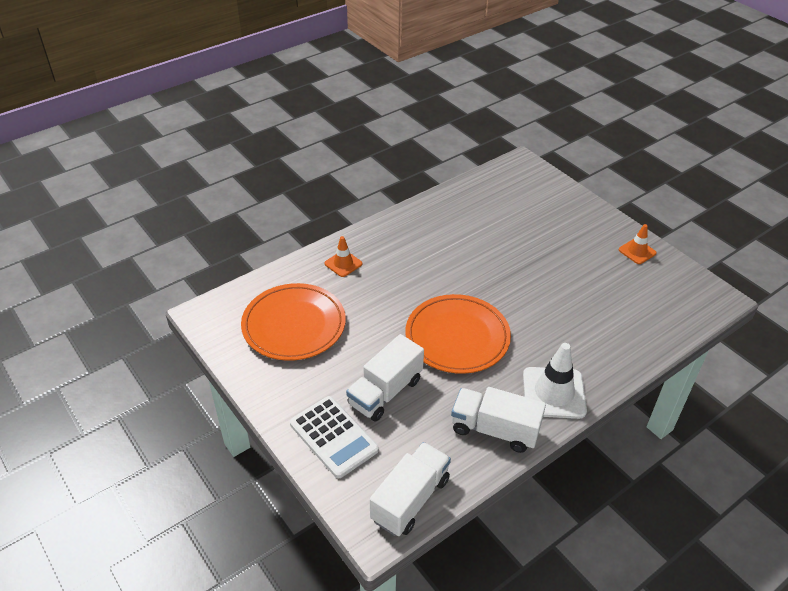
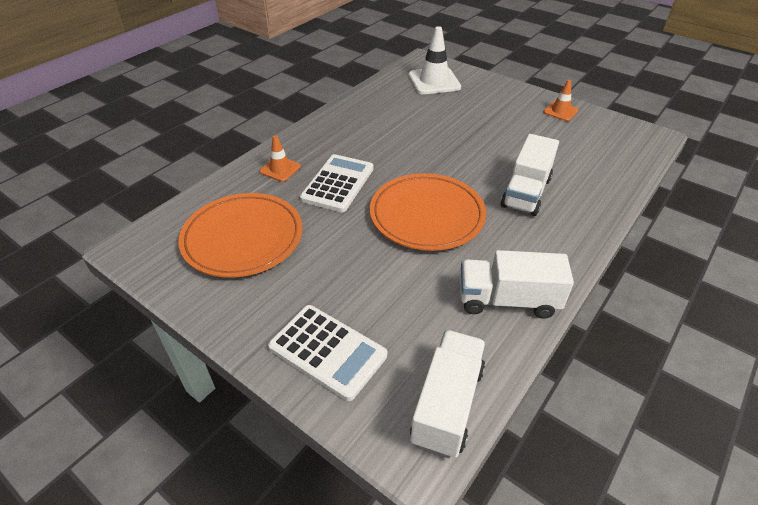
camera: 15 degrees left, 0 degrees up
white truck [346,334,424,422] -> white truck moved to [501,134,559,216]
white traffic cone [523,343,587,419] -> white traffic cone moved to [408,26,461,94]
none -> white calculator [300,154,373,212]

